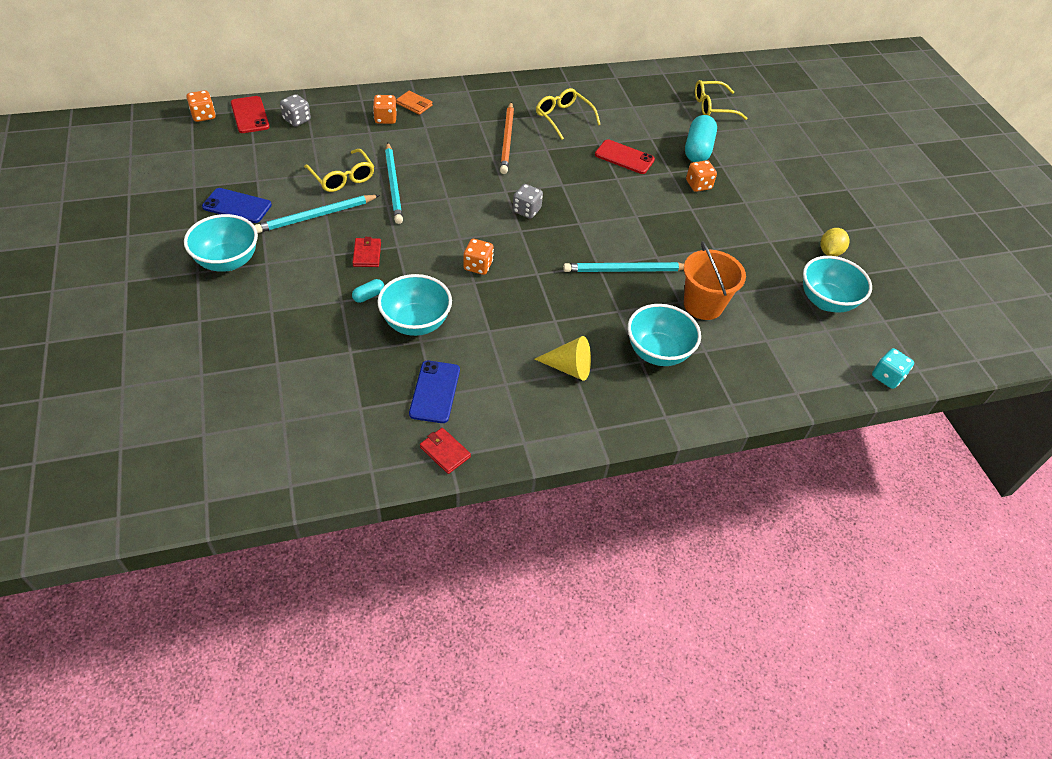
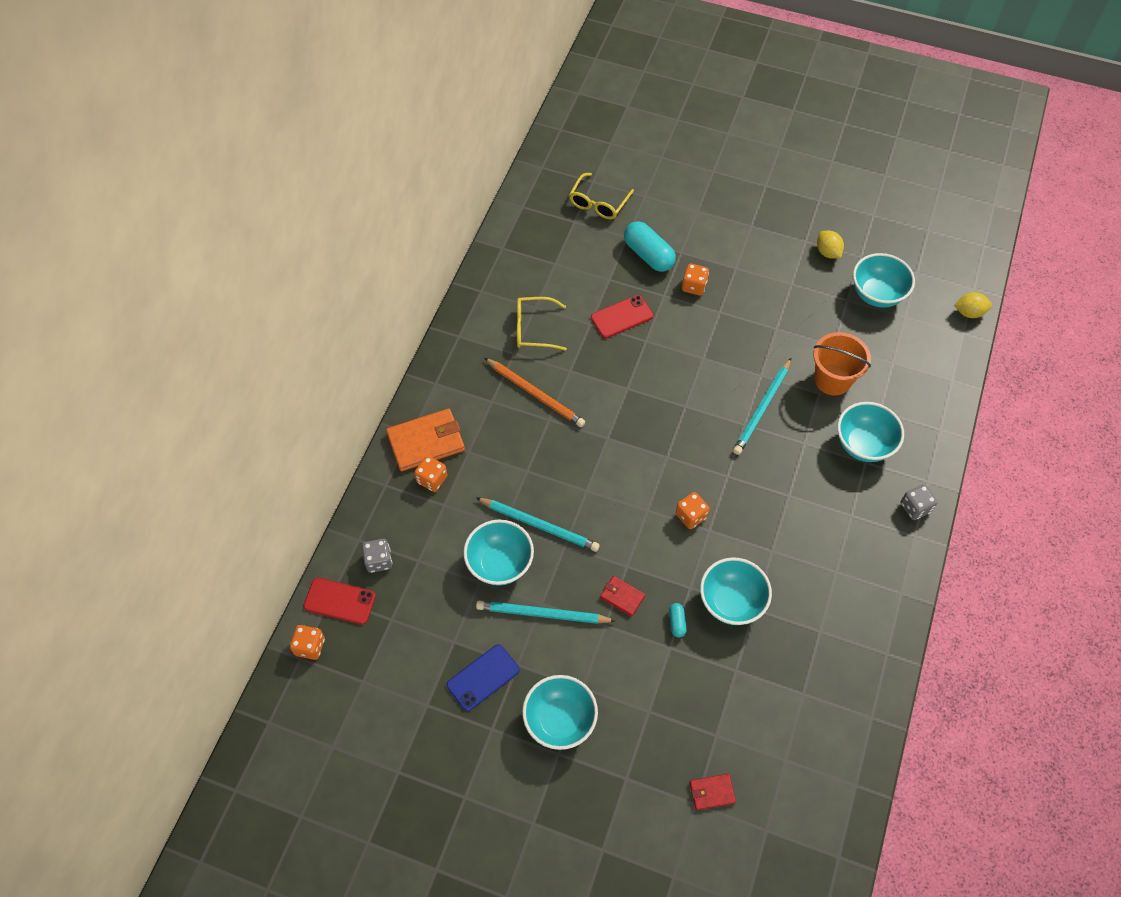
camera: 50 degrees left, 10 degrees up
turquoise pencil [254,195,380,233] -> turquoise pencil turned 90 degrees clockwise [476,601,616,624]
yellow glasses [304,149,374,192] -> turquoise bowl [463,520,534,586]
orange wallet [396,91,433,115] -> orange wallet [386,409,465,471], size x1.93
blue phone [409,360,460,423] -> none
red wallet [420,428,471,474] -> red wallet moved to [690,774,736,810]
grey dice [513,184,543,219] -> grey dice moved to [901,484,938,520]
yellow cone [535,336,591,381] -> none
turquoise dice [872,348,914,389] -> yellow lemon [954,292,992,318]

